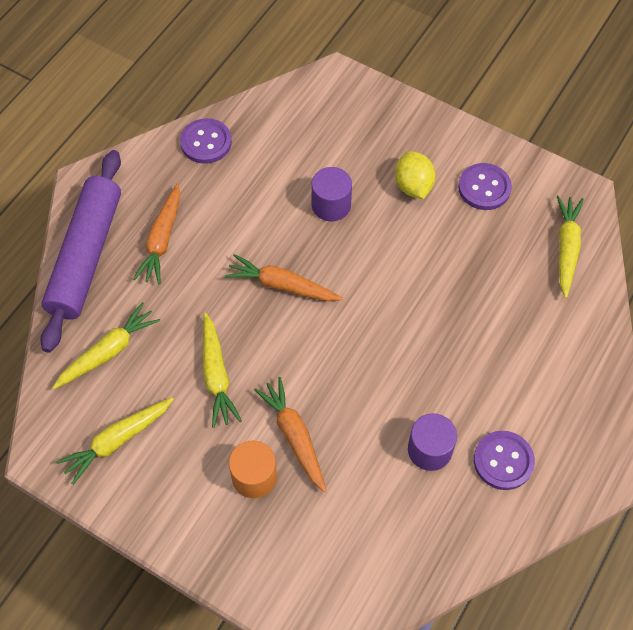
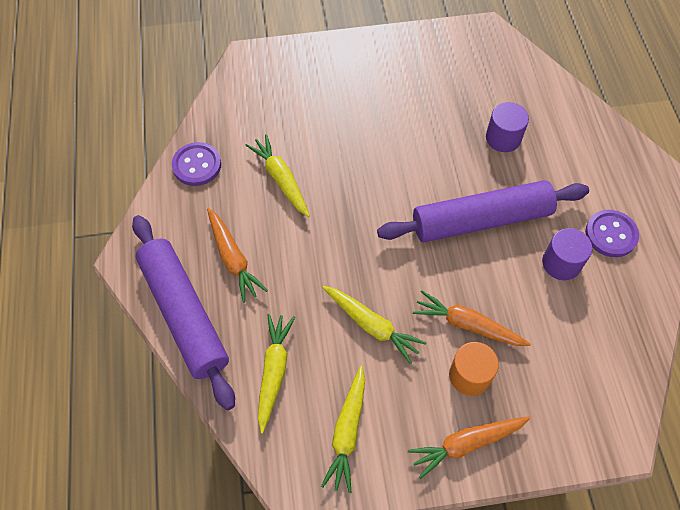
camera: 40 degrees left, 0 degrees up
orange carrot [225,254,343,301] -> orange carrot moved to [408,416,530,479]
purple cylinder [311,167,352,221] -> purple cylinder moved to [486,102,529,152]
yellow lemon [395,151,436,199] -> none
purple button [458,163,512,210] -> none
yellow carrot [557,195,584,298] -> yellow carrot moved to [245,134,310,217]
none -> purple rolling pin [377,180,589,242]

